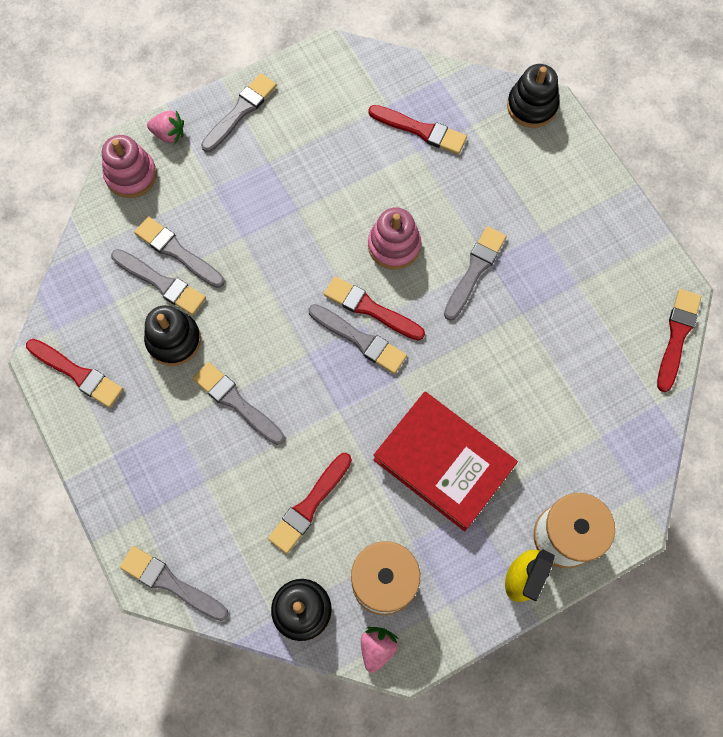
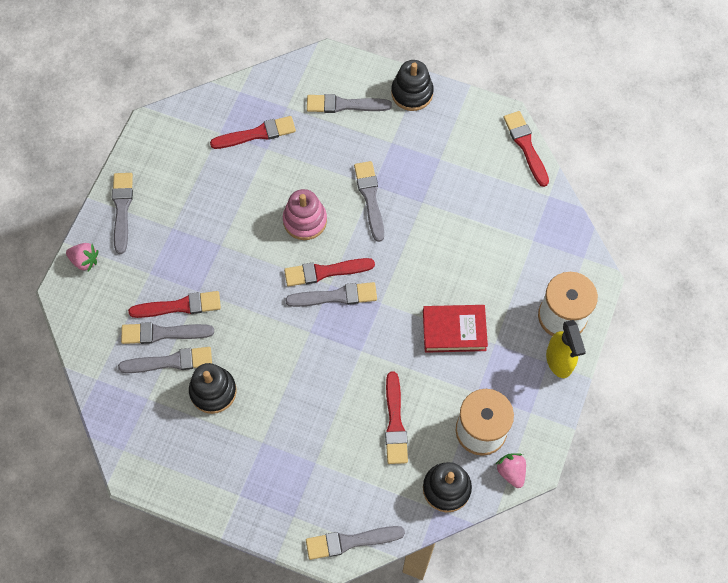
camera: 40 degrees left, 5 degrees down
red brush [26,339,123,408] -> red brush moved to [128,291,221,318]
pink stacking toy [102,135,157,198] -> none
pink strawberry [147,110,184,144] -> pink strawberry turned 45 degrees clockwise [66,243,99,271]
grey brush [193,362,285,445] -> grey brush moved to [307,94,392,113]
red book [373,392,518,531] -> red book [423,305,488,353], size x0.67
black stacking toy [507,64,559,128] -> black stacking toy moved to [391,60,434,111]

